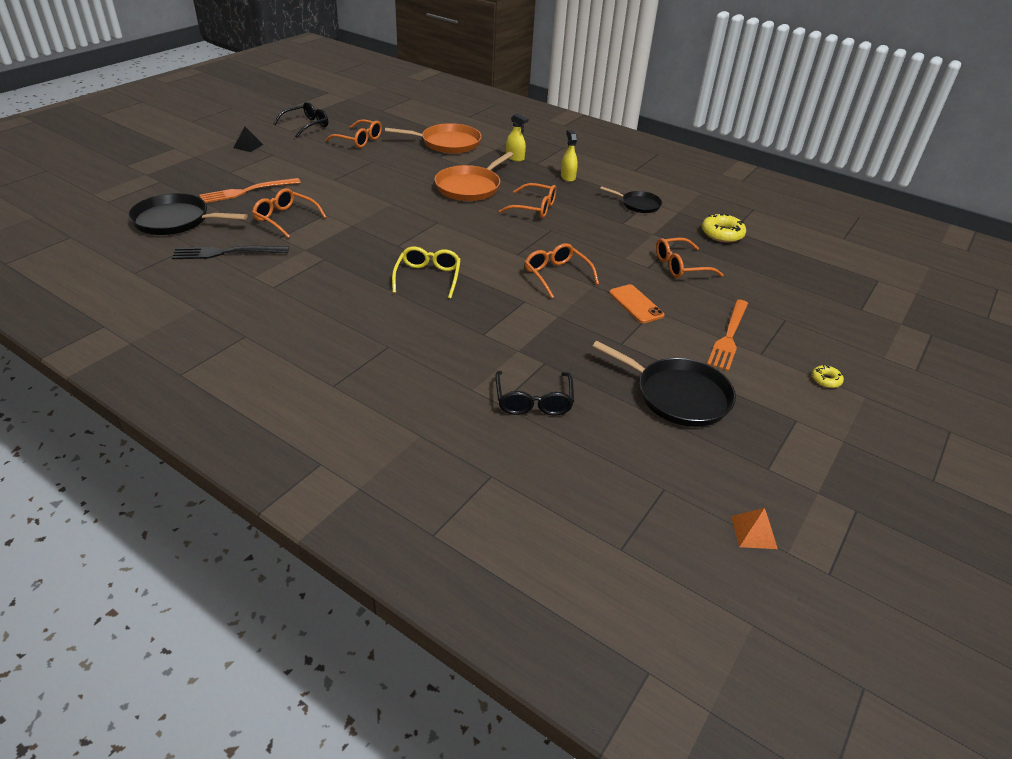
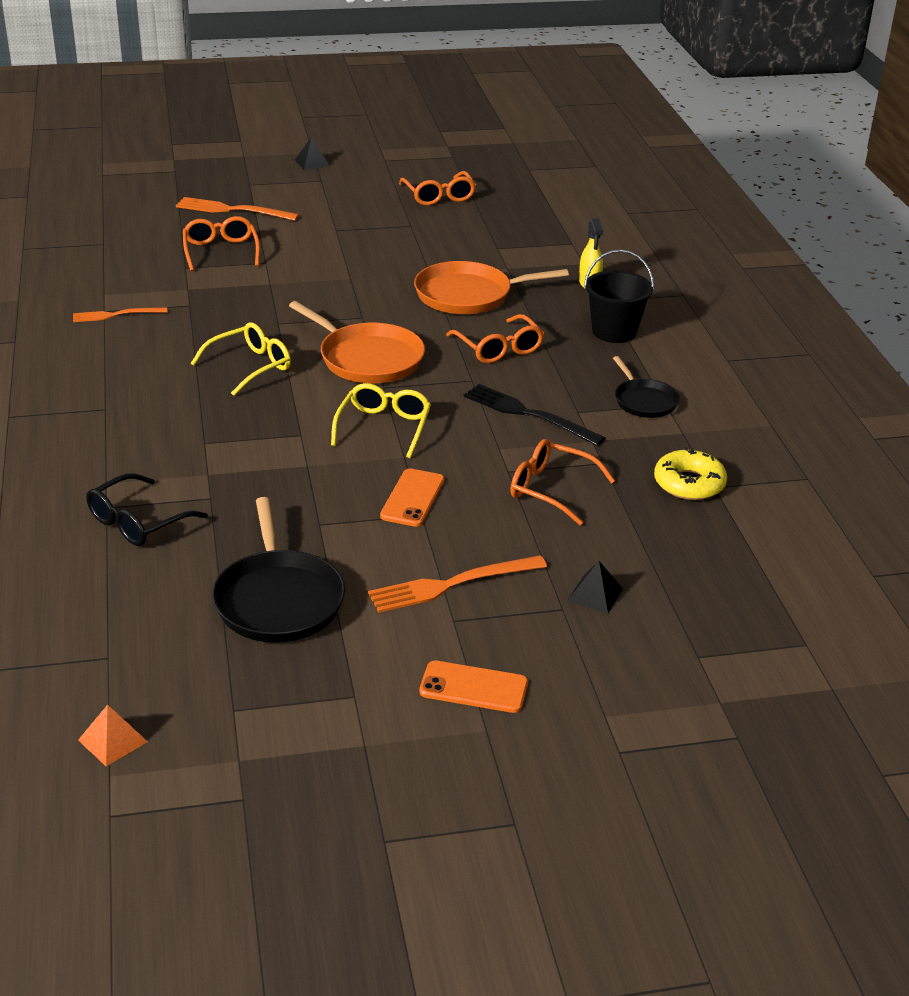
camera: 45 degrees right, 5 degrees down
black pan [128,193,248,235] -> none
black fork [172,246,289,259] -> black fork moved to [464,384,605,446]
black glasses [273,102,328,138] -> none
orange pan [385,123,482,154] -> orange pan moved to [289,301,425,383]
orange glasses [525,243,599,299] -> yellow glasses [331,383,431,458]
yellow spray bottle [561,130,578,182] -> black bucket [584,250,654,343]
yellow donut [812,365,844,388] -> orange phone [419,661,528,713]
none -> orange fork [73,307,167,322]
none -> black pyramid [567,561,623,614]

